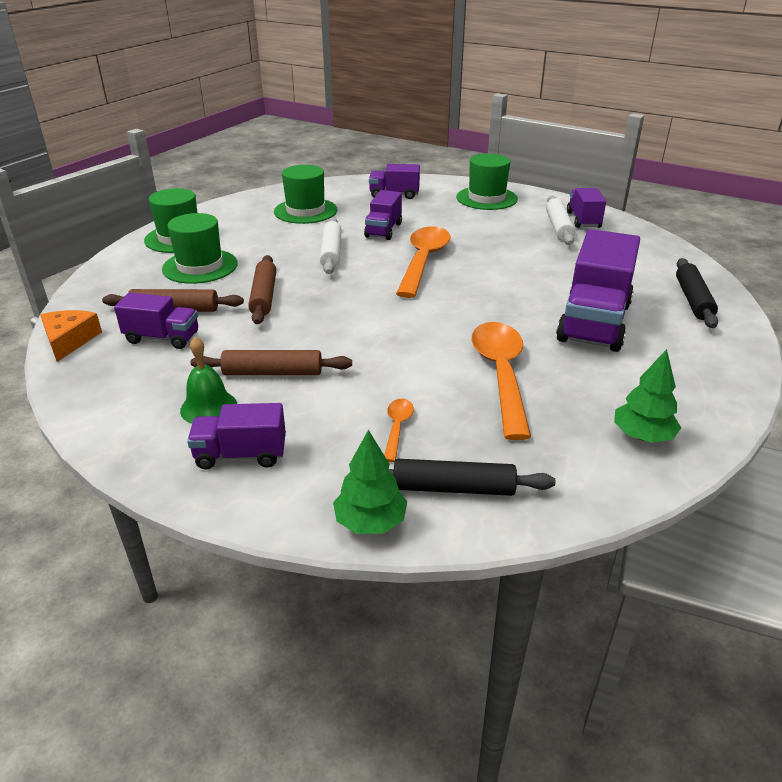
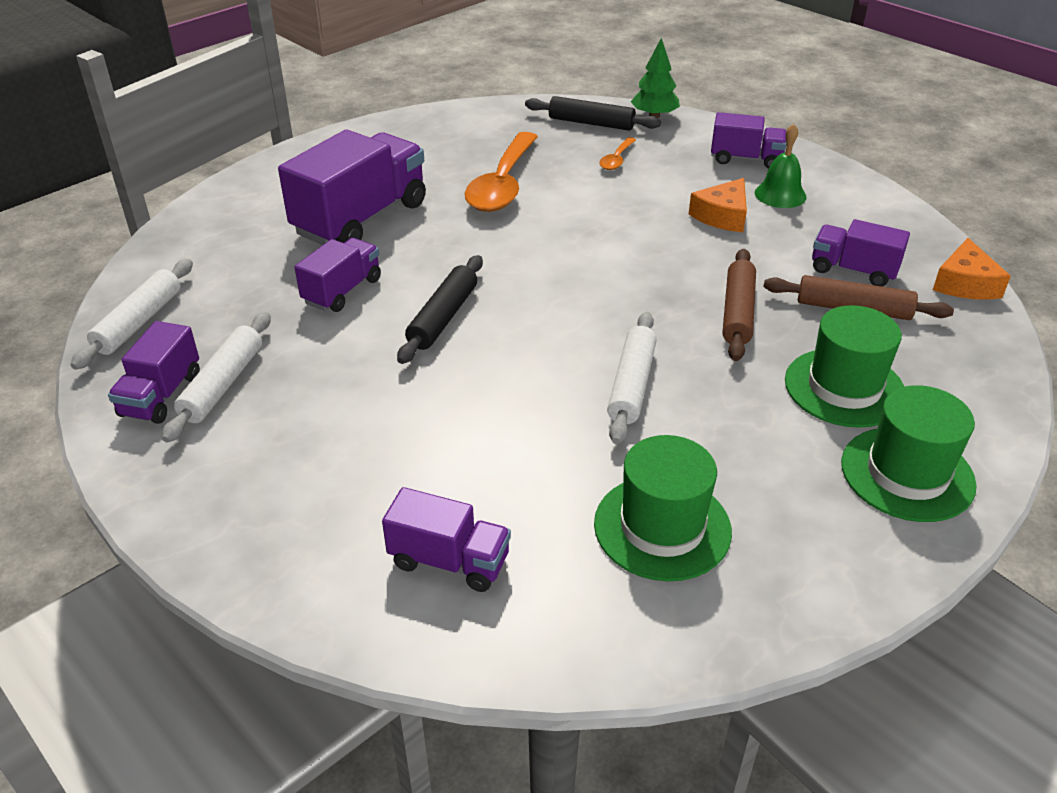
camera: 165 degrees left, 5 degrees up
brown rolling pin [191,350,352,375] -> orange cheese [689,178,747,232]
purple truck [364,190,402,240] -> purple truck moved to [294,238,381,312]
orange spoon [396,226,451,298] -> none
green hat [456,154,518,210] -> none
green tree [614,349,681,443] -> none
black rolling pin [676,258,718,328] -> black rolling pin moved to [397,255,483,364]
none -> white rolling pin [70,259,193,370]

